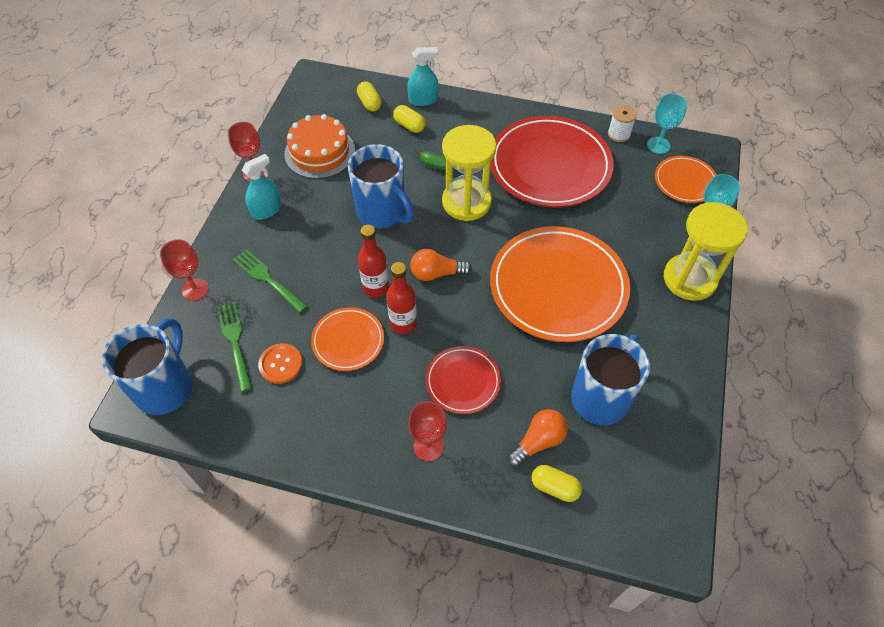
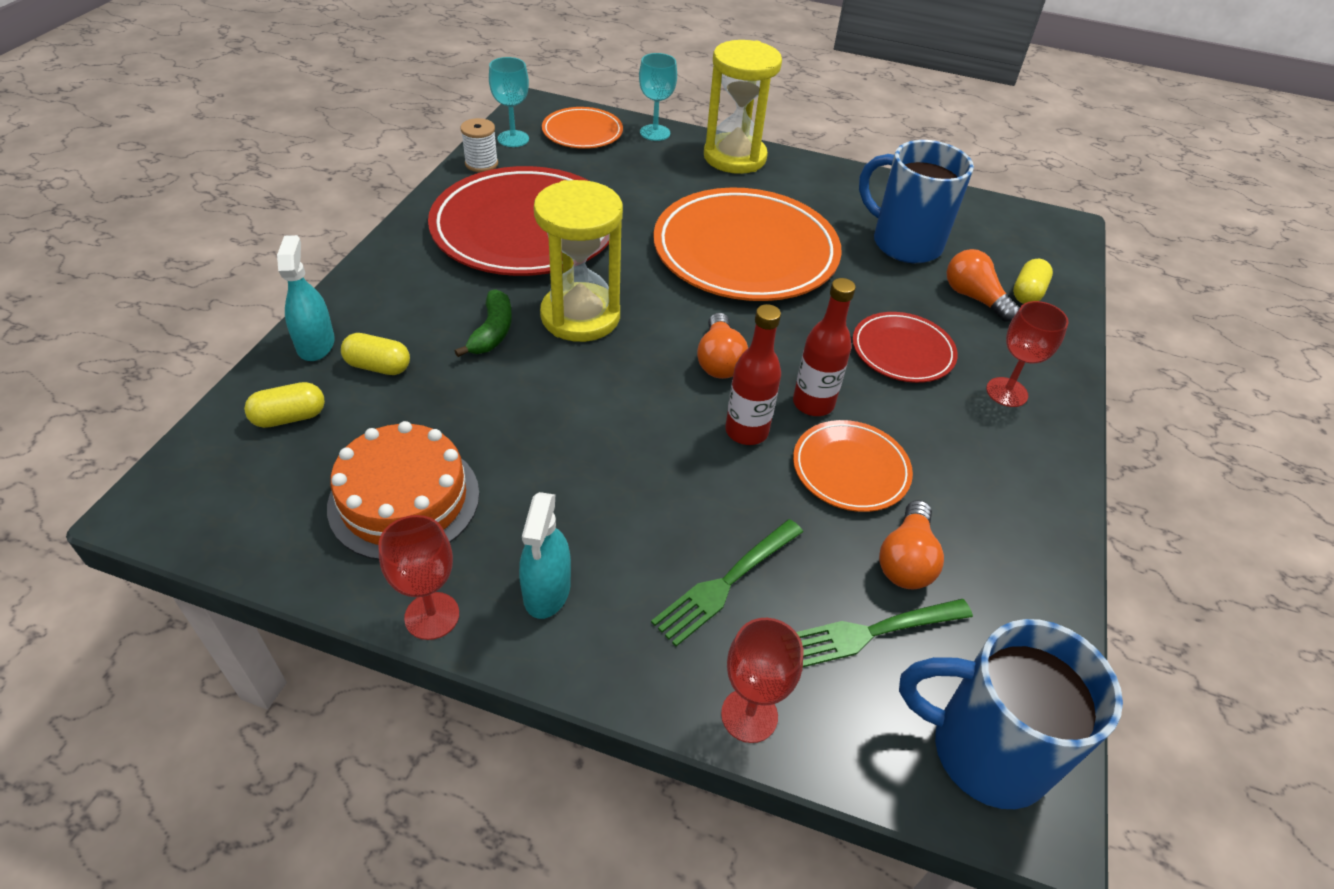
camera: 90 degrees left, 10 degrees down
turquoise spray bottle [242,154,281,220] -> turquoise spray bottle turned 135 degrees counterclockwise [519,492,571,619]
orange button [258,343,303,384] -> orange light bulb [879,500,944,589]
blue mug [348,144,414,229] -> none
yellow capsule [393,105,426,133] -> yellow capsule turned 60 degrees clockwise [341,333,410,375]

